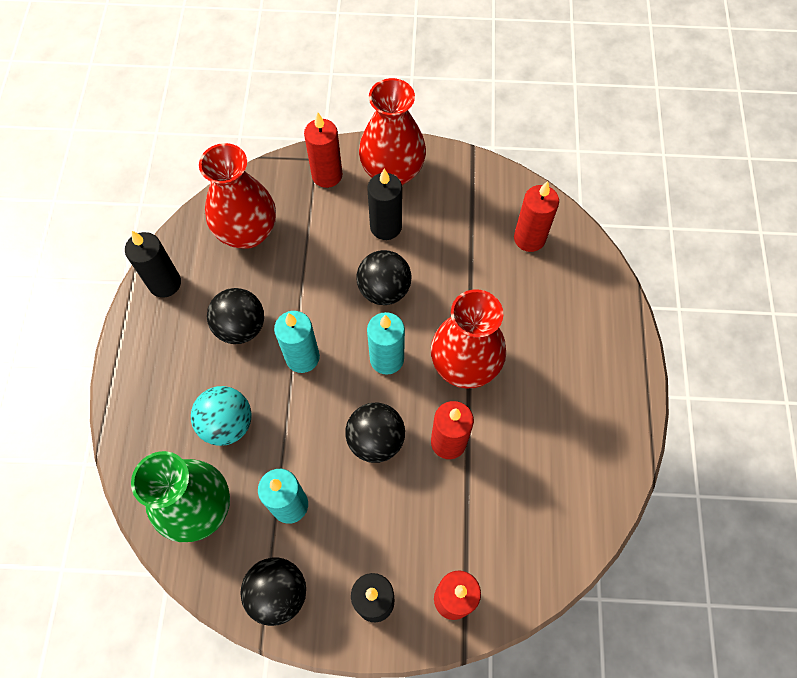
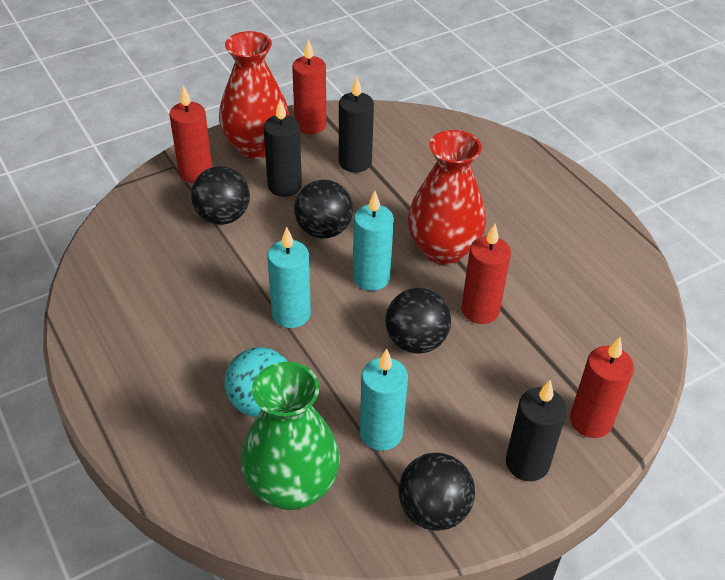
camera: 35 degrees left, 20 degrees down
black candle [125,231,181,298] -> black candle moved to [339,76,374,173]
red vase [199,143,276,249] -> none
black ball [207,288,264,344] -> black ball moved to [191,166,250,225]
red candle [514,181,559,252] -> red candle moved to [292,39,326,134]

